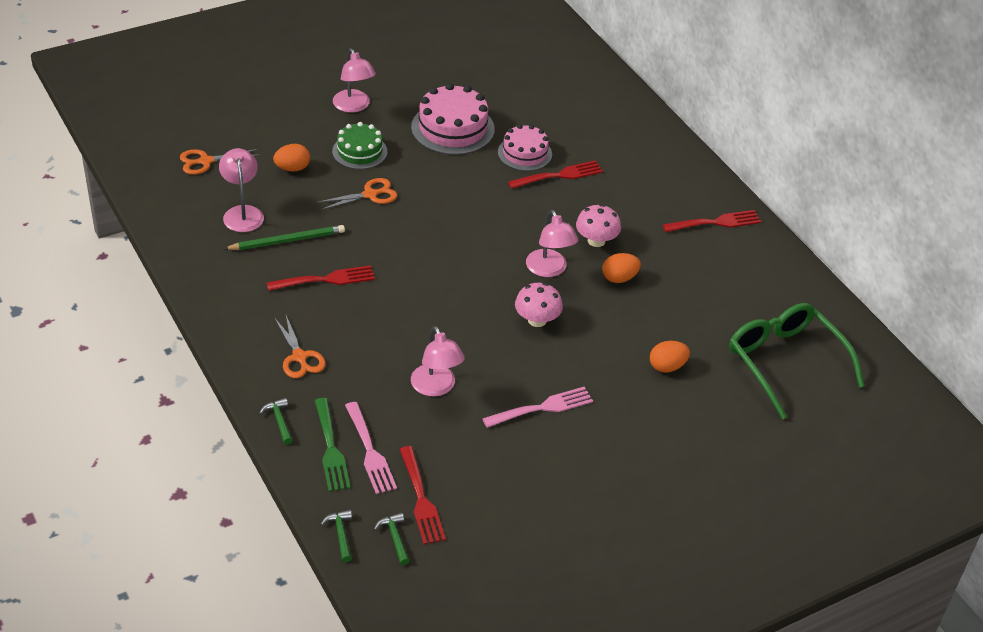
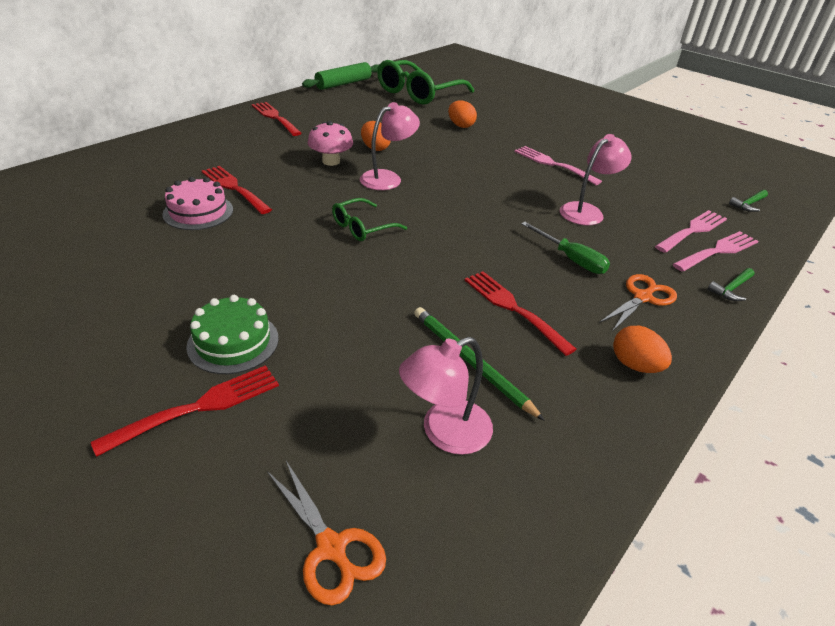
camera: 110 degrees left, 5 degrees down
orange egg [273,144,310,171] -> orange egg moved to [613,326,672,373]
green fork [315,398,351,492] -> pink fork [673,231,759,272]
orange scissors [317,178,397,210] -> none
green hammer [321,510,352,562] -> none
pink lamp [333,49,376,113] -> none
red fork [400,446,446,545] -> red fork moved to [91,365,279,457]
pink cake [411,83,495,155] -> none
pink mushroom [515,283,563,327] -> none
none -> green rolling pin [302,62,379,90]
none -> green glasses [332,198,407,241]
none -> green screwdriver [521,222,610,274]

